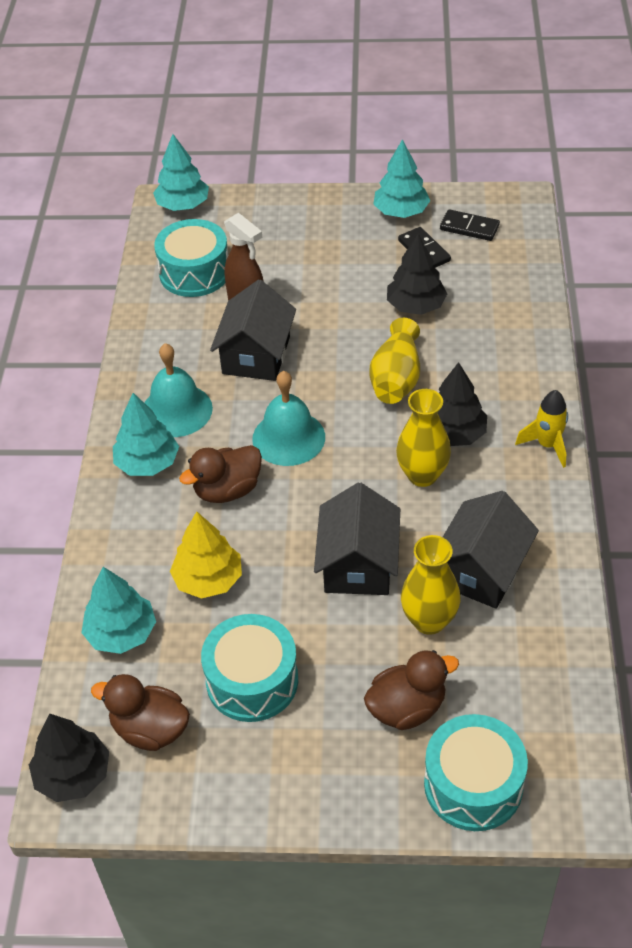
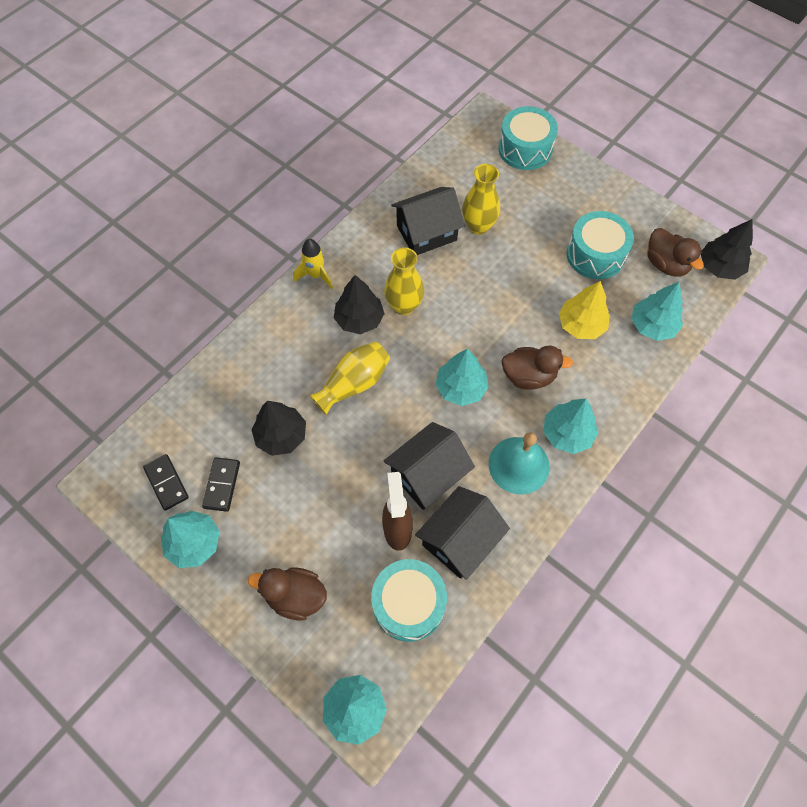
camera: 145 degrees left, 15 degrees up
turquoise bell [252,371,325,466] -> turquoise tree [435,349,489,406]
black house [314,482,400,595] -> black house moved to [415,486,510,580]
brown duck [364,650,459,730] -> brown duck moved to [248,567,327,620]

